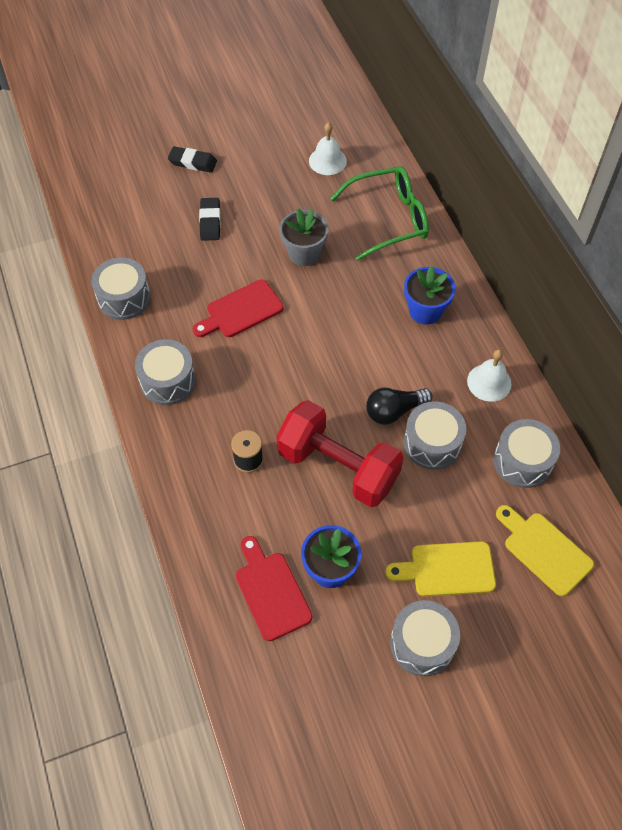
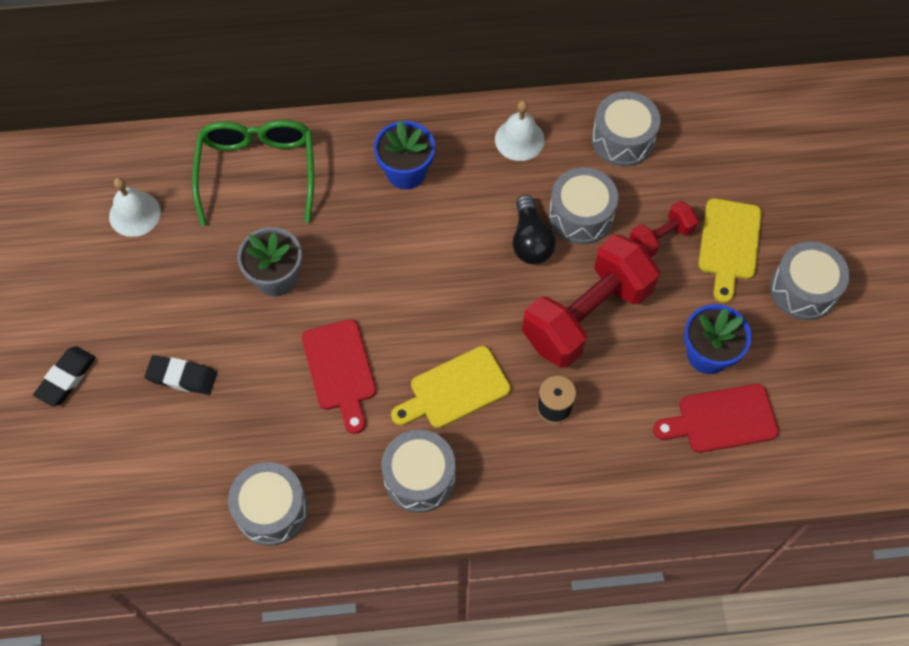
camera: 75 degrees left, 5 degrees up
yellow cutting board [496,505,594,597] -> yellow cutting board moved to [391,346,511,428]
none -> red dumbbell [629,201,699,257]

